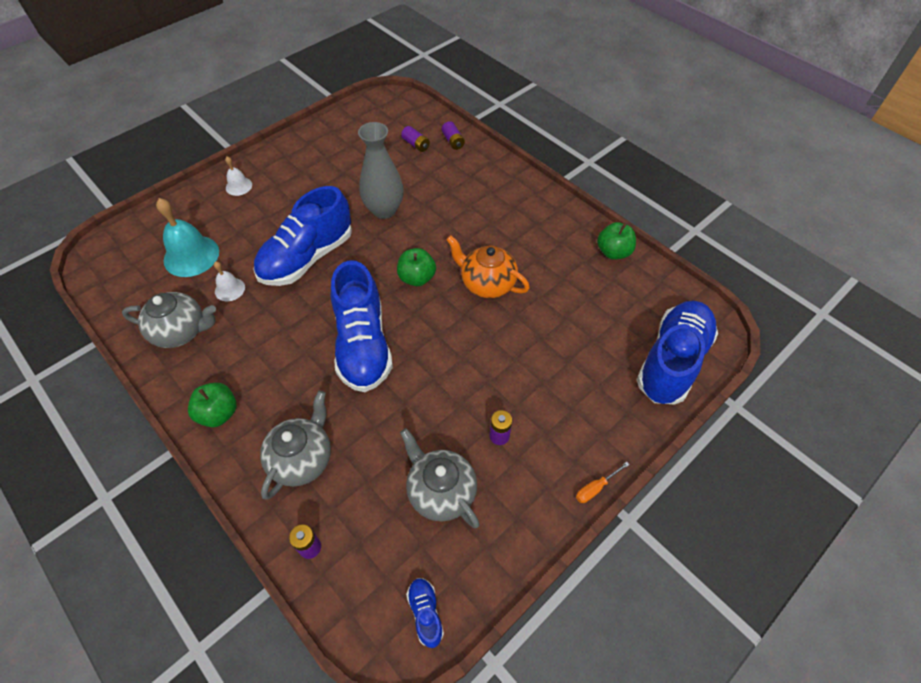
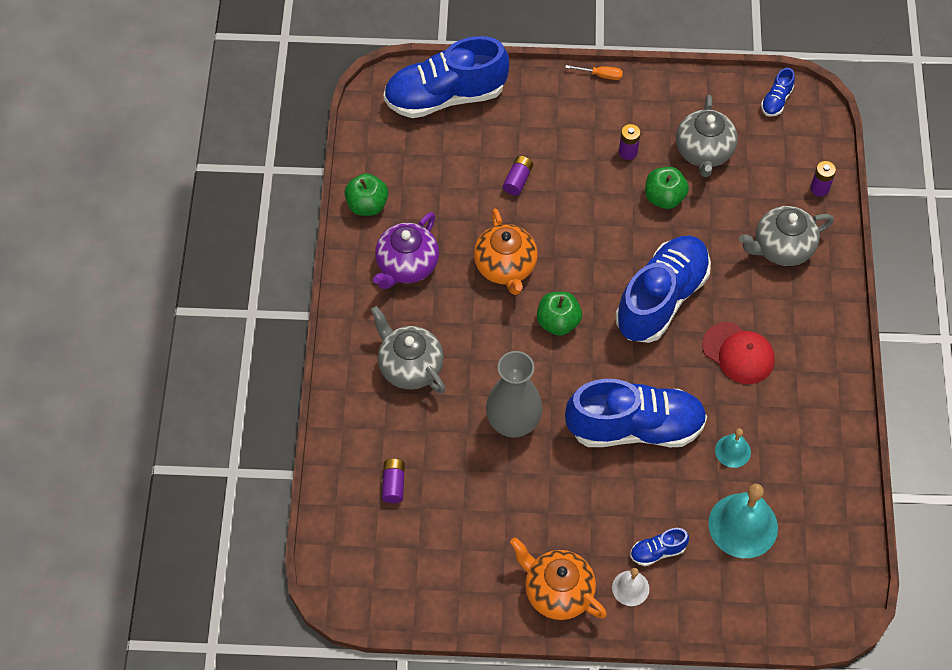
camera: 135 degrees left, 5 degrees up
grey teapot [122,292,216,348] -> grey teapot moved to [371,306,445,393]
green apple [188,382,237,427] -> green apple moved to [645,167,689,209]
white bell [214,261,245,301] -> turquoise bell [715,428,751,468]
purple battery [442,121,465,150] -> purple battery moved to [503,156,533,195]
none -> purple teapot [373,212,439,289]
none -> orange teapot [510,537,607,620]
none -> blue shoe [630,528,689,566]
none -> red cap [702,322,775,384]

